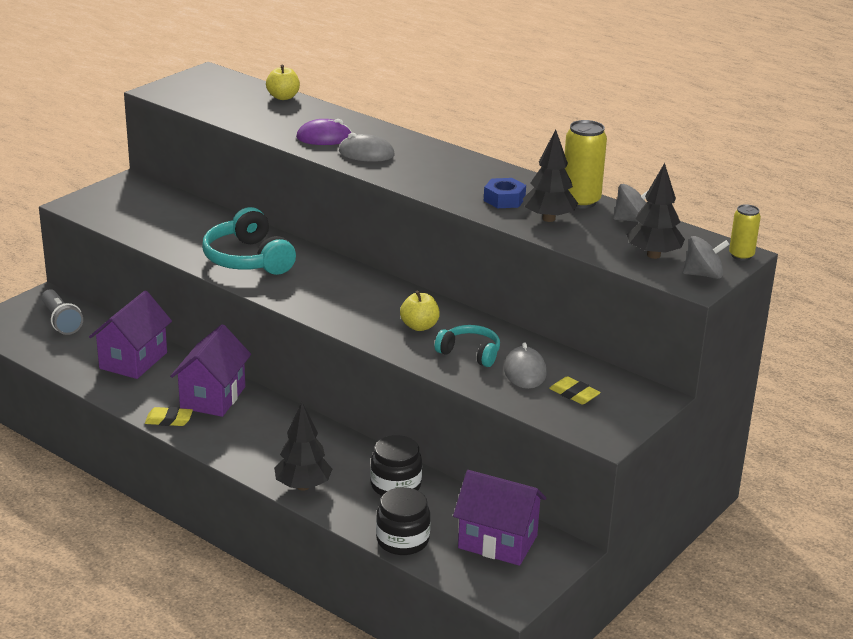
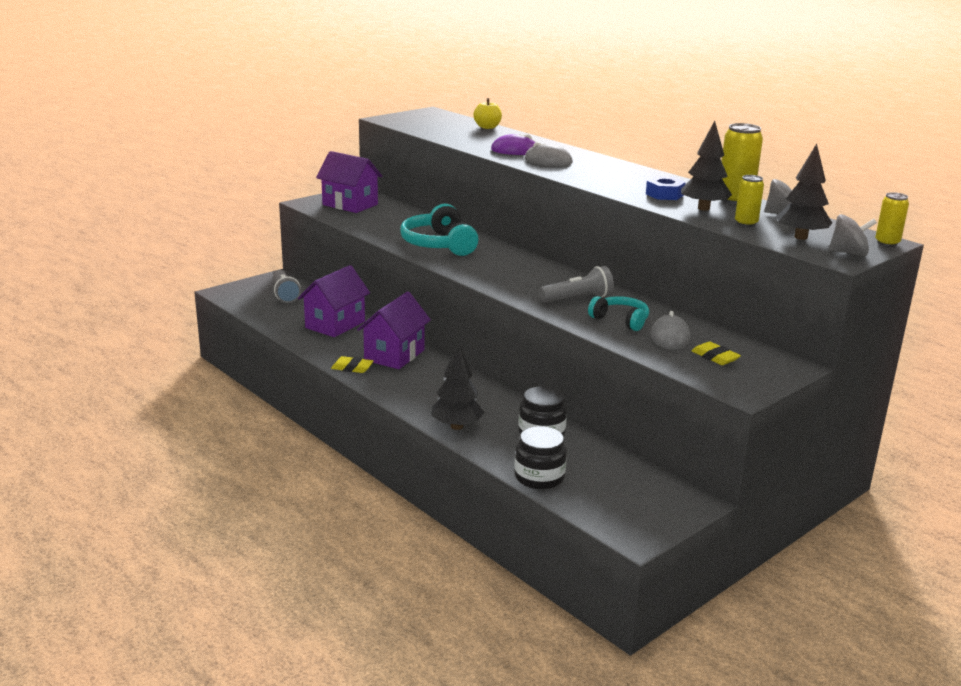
camera: 10 degrees right, 5 degrees down
yellow apple [400,290,440,331] -> grey flashlight [539,266,614,303]
purple house [453,470,546,566] -> purple house moved to [316,151,382,213]
none -> yellow can [735,175,764,227]

